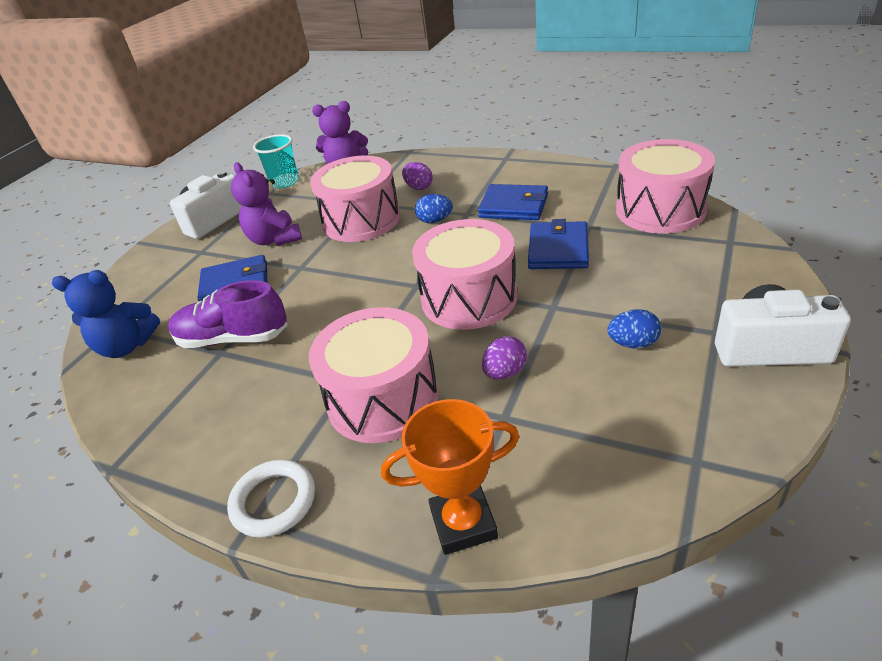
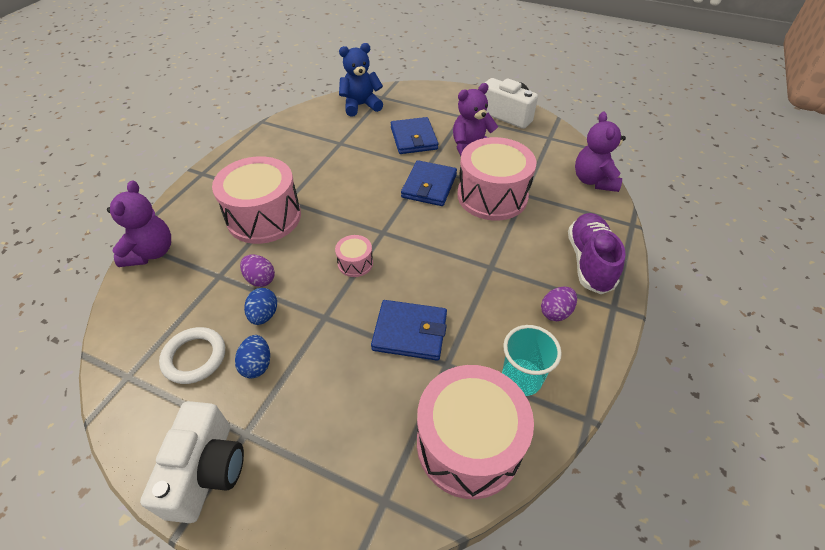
camera: 85 degrees right, 10 degrees up
blue teddy bear [52,270,160,358] -> blue teddy bear turned 75 degrees clockwise [339,43,383,116]
purple shoe [168,280,288,348] -> purple shoe moved to [568,213,626,294]
white ring [227,459,315,538] -> white ring moved to [159,327,225,384]
turquoise cup [253,134,299,188] -> turquoise cup moved to [502,325,562,396]
orange trophy [381,399,519,555] -> purple teddy bear [107,180,171,267]
purple egg [402,162,433,190] -> purple egg moved to [541,287,577,321]
pink drum [412,219,518,330] -> pink drum [335,235,373,277], size x0.45
blue egg [415,194,453,223] -> blue egg moved to [244,288,277,325]
blue wallet [478,184,548,220] -> blue wallet moved to [401,160,457,206]

